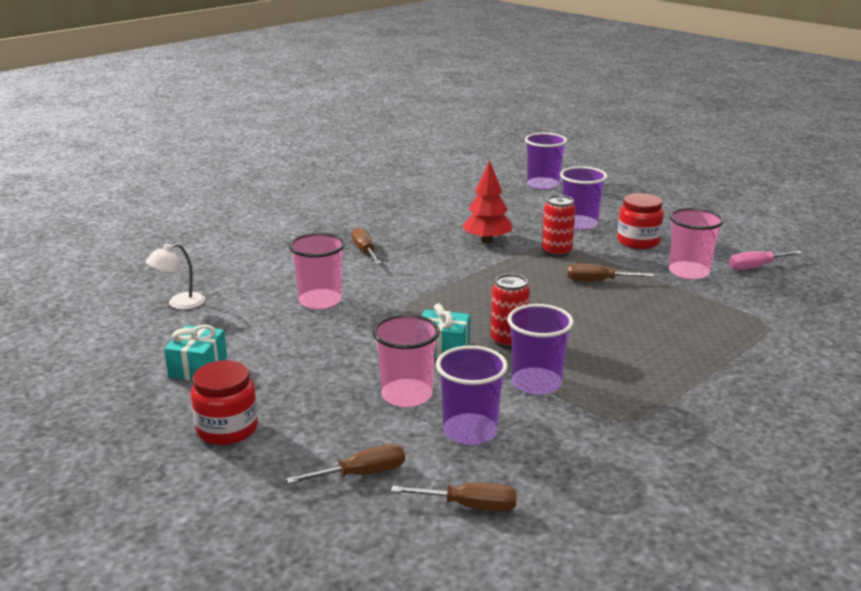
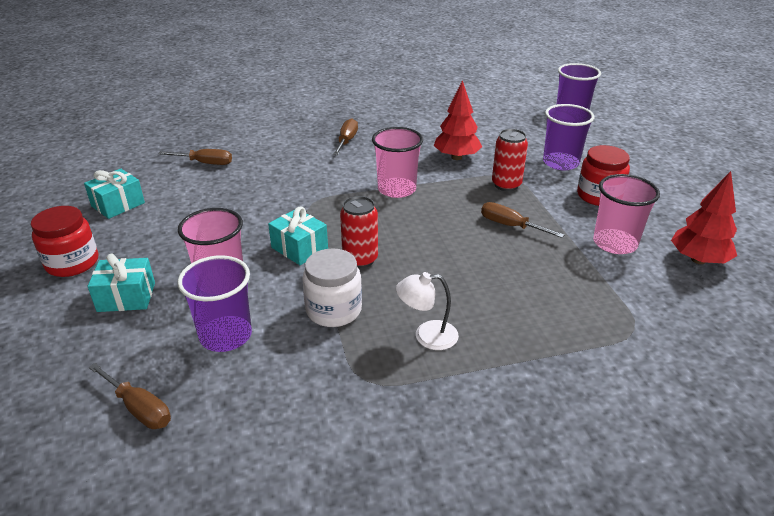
camera: 30 degrees right, 10 degrees up
white lamp [146,243,205,309] -> white lamp moved to [396,272,459,350]
brown screwdriver [286,444,405,484] -> brown screwdriver moved to [158,149,232,165]
pink cup [289,233,345,309] -> pink cup moved to [372,127,423,198]
purple cup [508,304,574,395] -> white jar [302,248,362,327]
pink screwdriver [729,251,802,270] -> red tree [671,171,737,264]
none -> turquoise gift [88,254,155,312]

